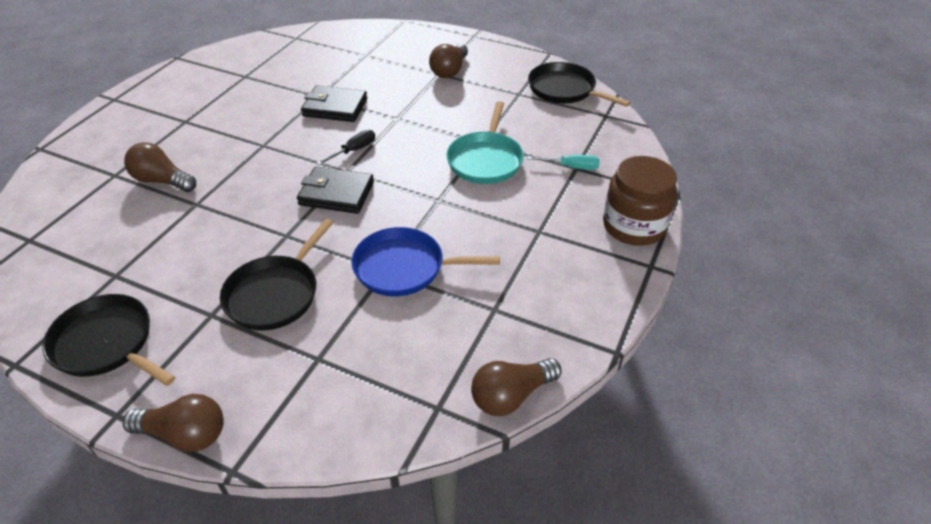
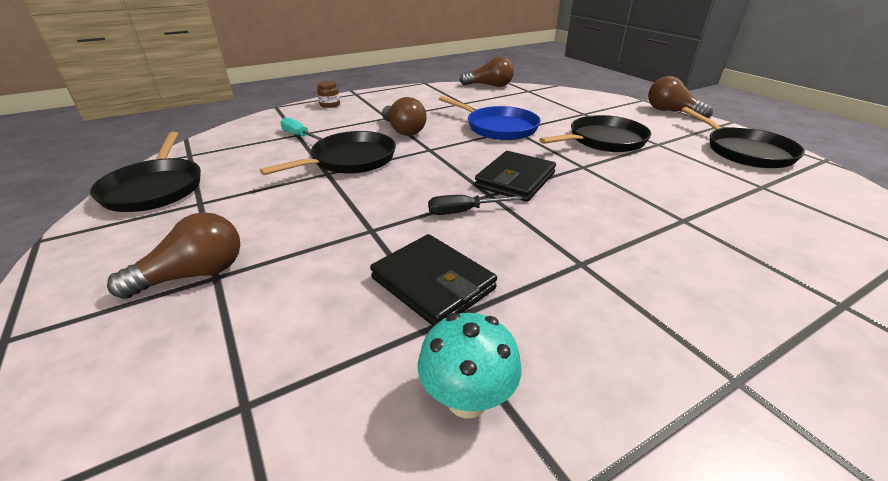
camera: 145 degrees left, 10 degrees down
brown light bulb [124,142,196,192] -> brown light bulb moved to [382,97,427,136]
black wallet [297,166,374,214] -> black wallet turned 75 degrees clockwise [475,151,556,202]
turquoise pan [447,101,524,184] -> black pan [260,131,396,175]
brown jar [603,156,677,246] -> brown jar [317,81,340,108], size x0.43
none -> turquoise mushroom [418,313,521,418]

